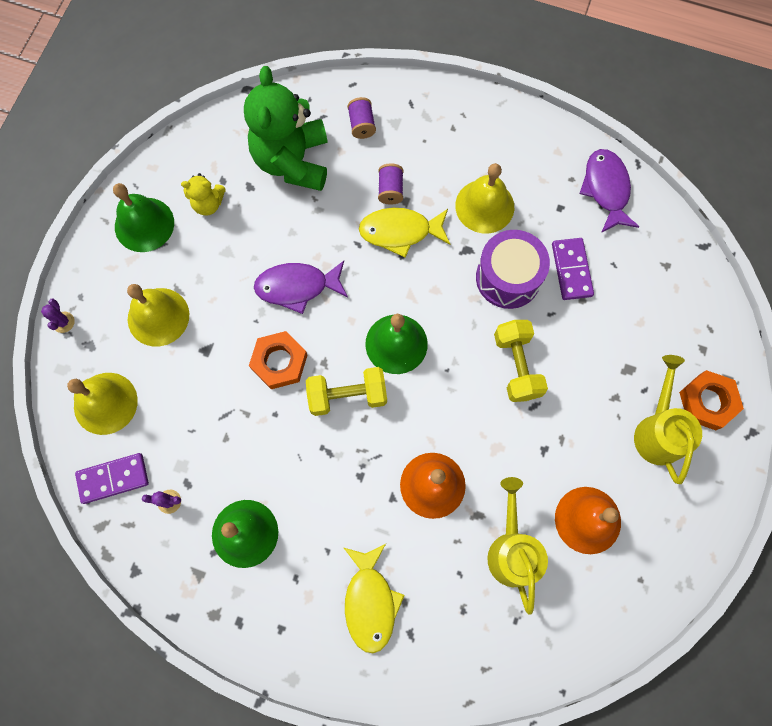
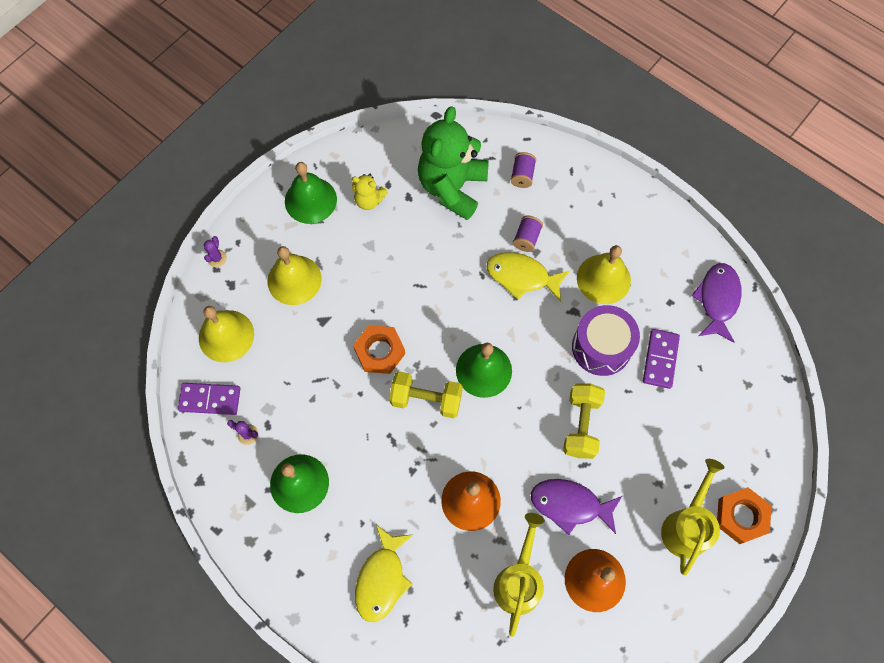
camera: 20 degrees right, 5 degrees down
purple fish [254,261,348,314] -> purple fish moved to [531,479,622,535]

